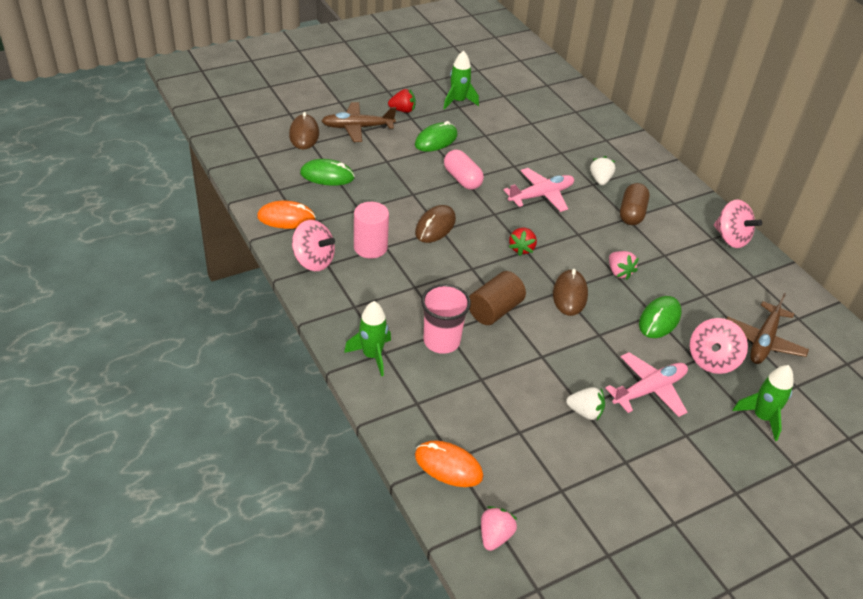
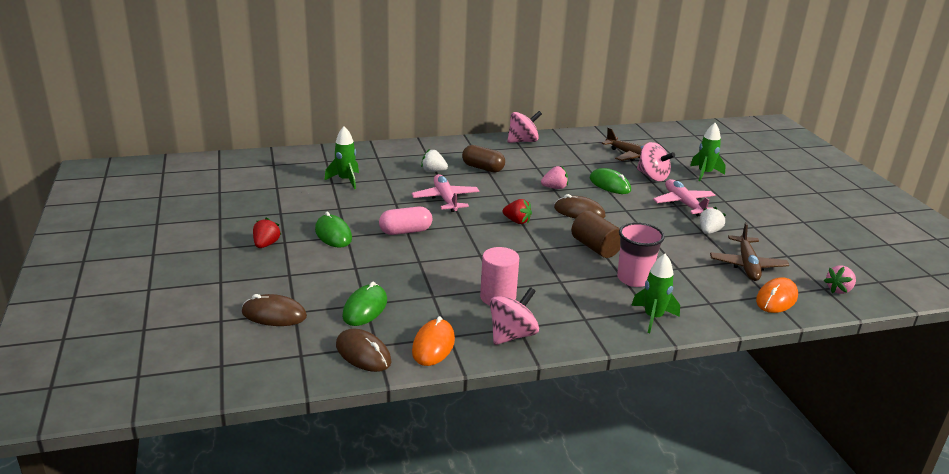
camera: 75 degrees left, 15 degrees down
brown plane [322,102,396,142] -> brown plane moved to [710,222,789,281]
brown mouse [415,205,456,243] -> brown mouse moved to [336,329,391,372]
green rocket [443,51,479,110] -> green rocket moved to [324,126,359,189]
pink strawberry [481,506,518,551] -> pink strawberry turned 75 degrees counterclockwise [824,266,856,294]

